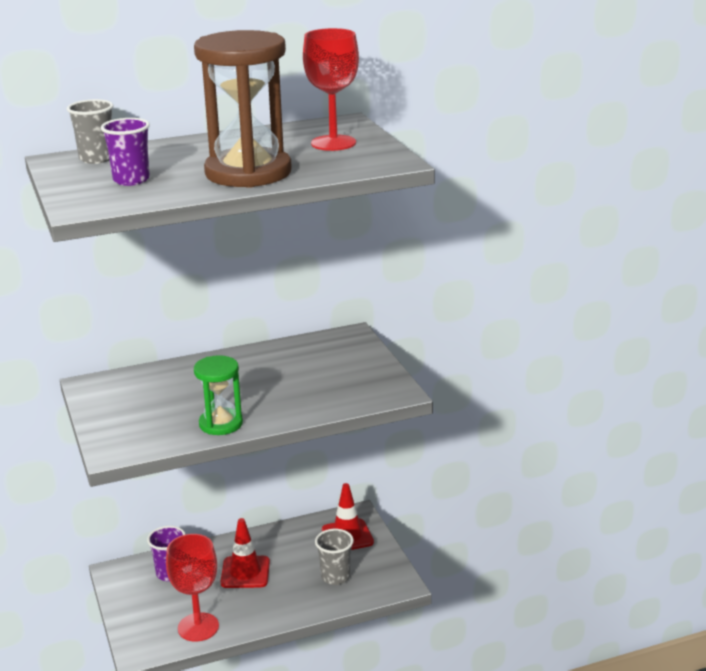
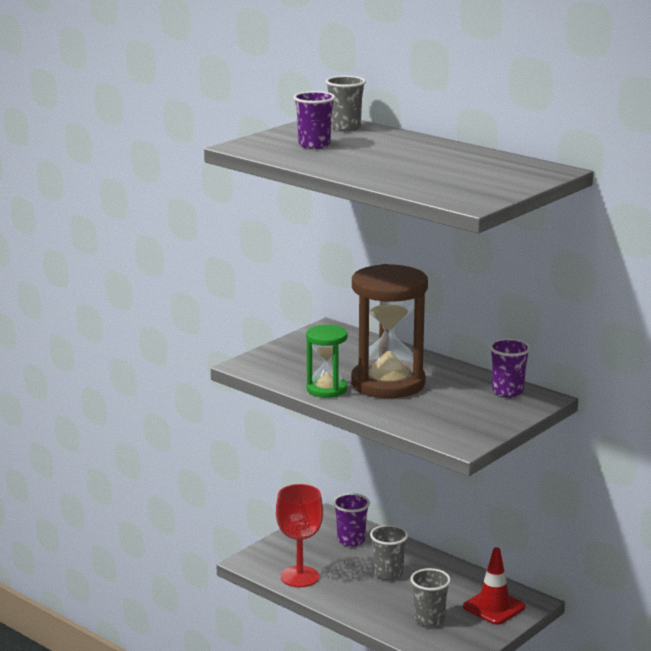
camera: 60 degrees right, 5 degrees down
brown hourglass [194,30,292,188] -> brown hourglass moved to [351,264,428,398]
red traffic cone [220,518,270,588] -> grey cup [370,525,408,580]
red goblet [303,28,359,151] -> none
none -> purple cup [489,338,531,397]

